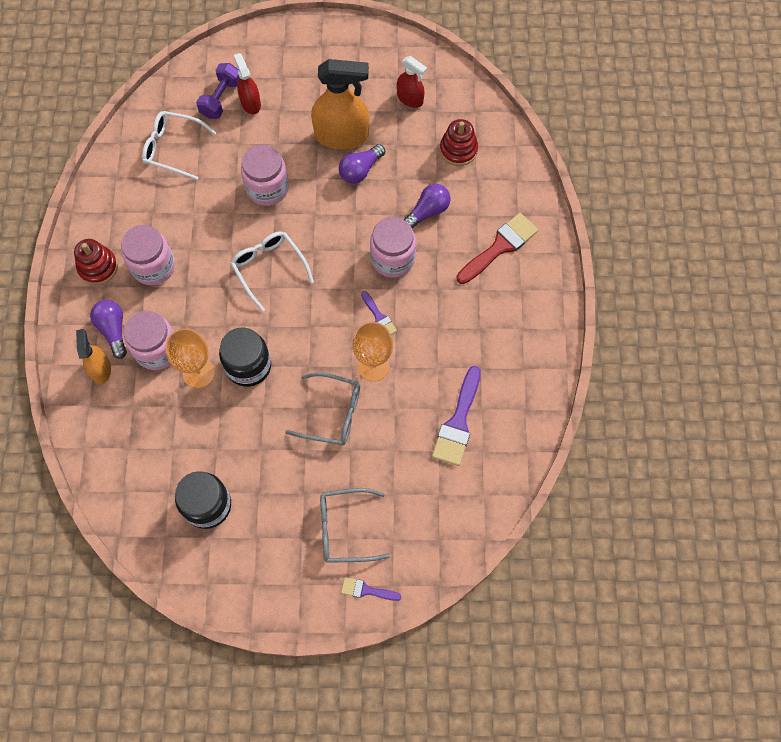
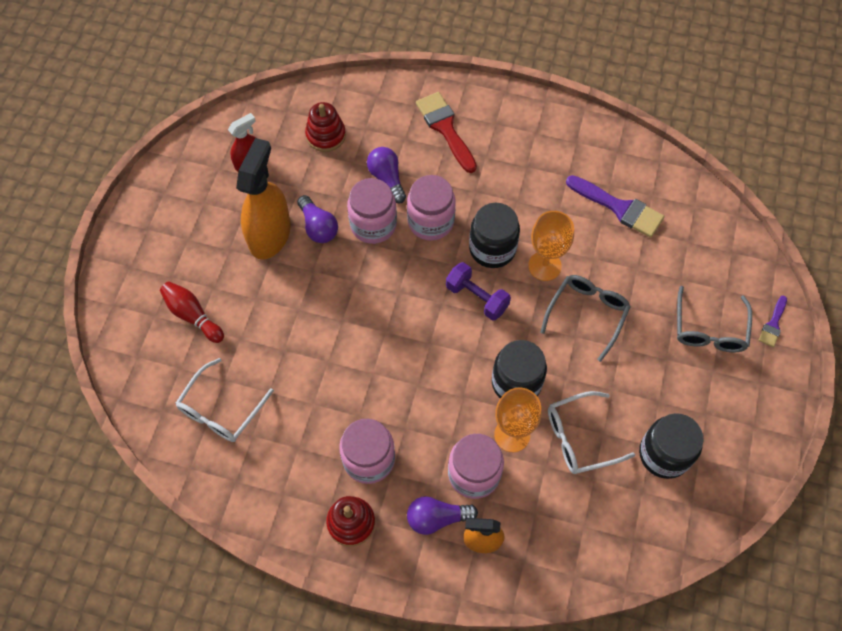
camera: 75 degrees left, 5 degrees down
purple dumbbell [196,63,240,119] -> purple dumbbell moved to [446,262,511,321]
white glasses [230,232,314,312] -> white glasses moved to [548,391,635,474]
red spray bottle [234,53,261,114] -> red bowling pin [160,281,224,343]
pink jar [241,144,289,206] -> pink jar moved to [347,178,397,244]
purple brush [361,291,397,334] -> black jar [469,203,520,268]

